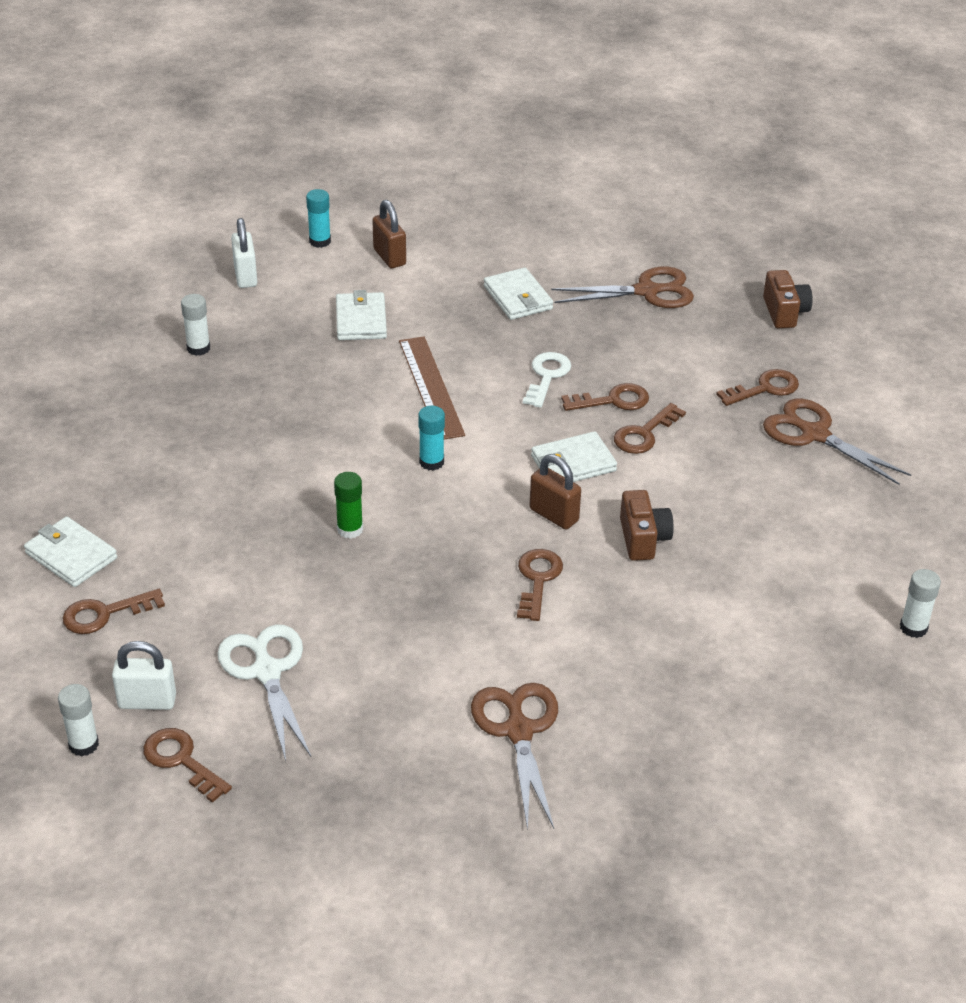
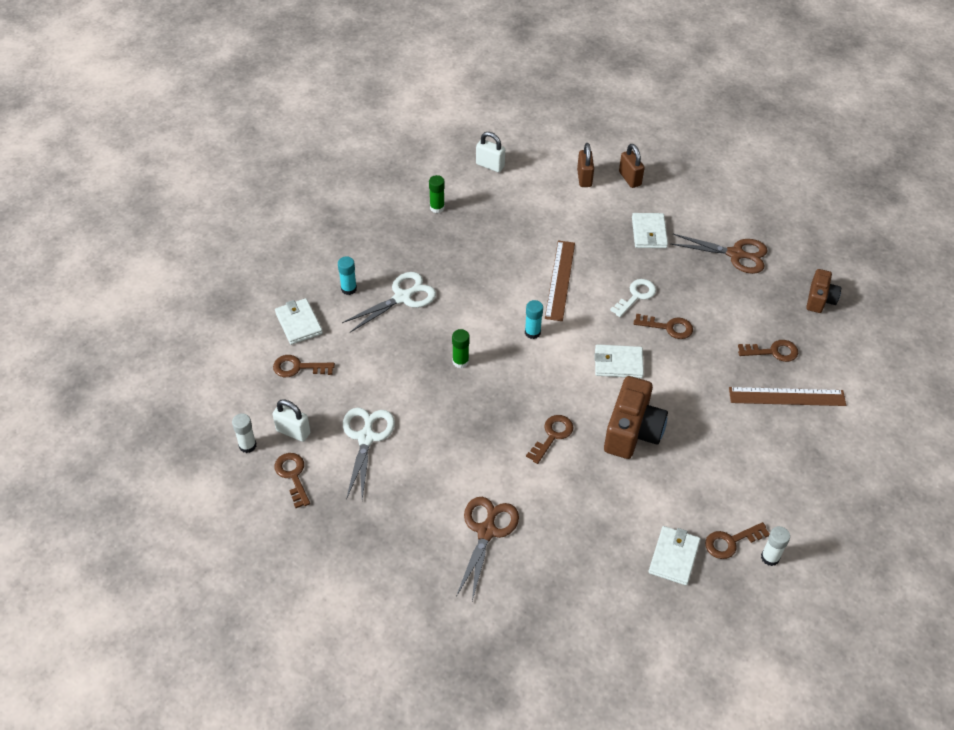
camera: 25 degrees right, 10 degrees up
white glue stick [181,294,210,356] -> green glue stick [429,175,445,213]
white padlock [231,218,257,288] -> white padlock turned 75 degrees counterclockwise [476,132,505,172]
turquoise glue stick [306,189,331,248] -> turquoise glue stick moved to [338,256,357,295]
white wallet [336,290,387,340] -> white wallet moved to [649,526,701,585]
brown padlock [529,454,581,529] -> brown padlock moved to [619,144,645,188]
brown key [614,403,686,454] -> brown key moved to [705,522,769,559]
brown camera [620,490,674,561] -> brown camera [604,376,668,459], size x1.67
brown scissors [763,399,911,485] -> brown ruler [729,387,846,406]
none -> white scissors [342,272,436,332]

